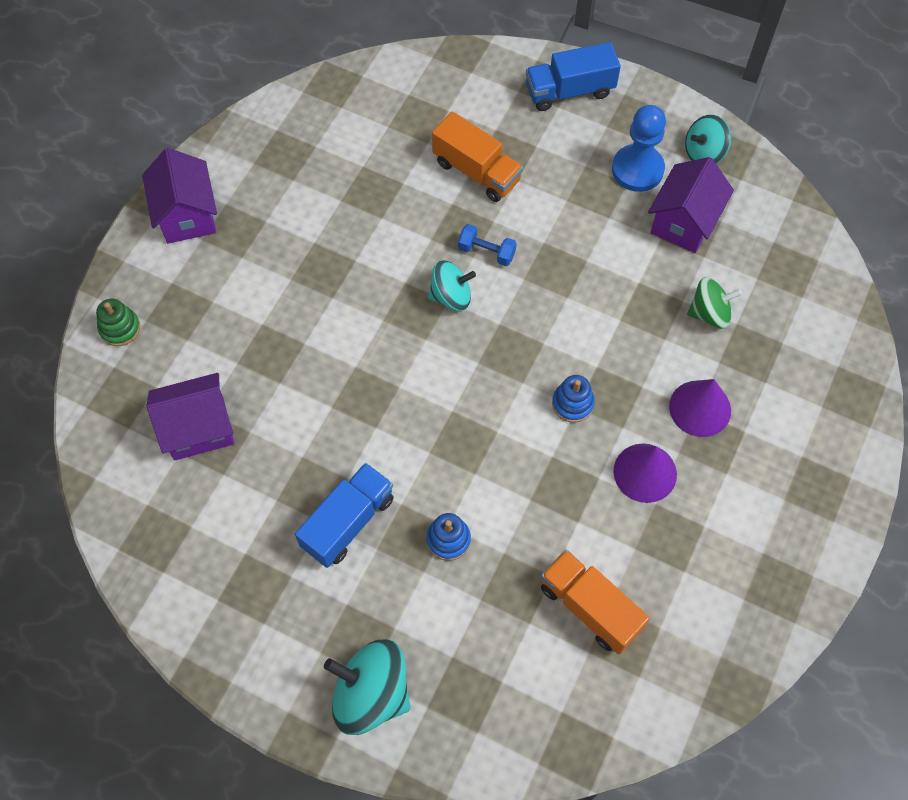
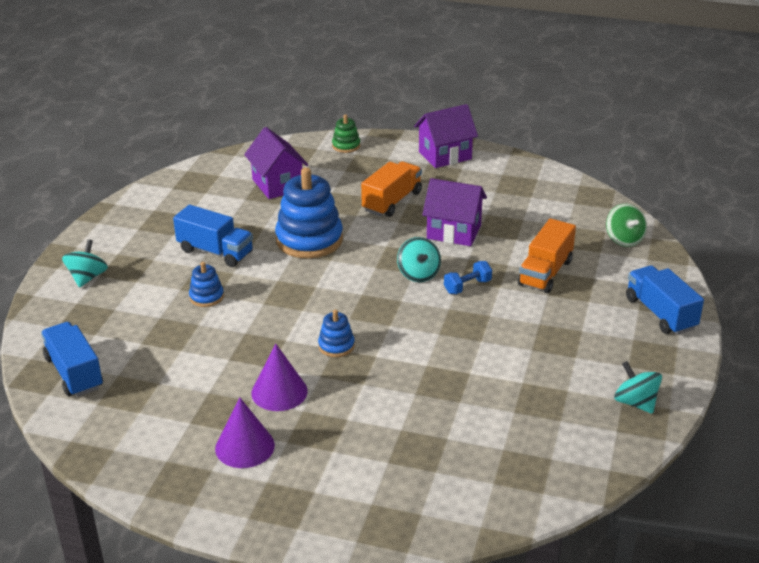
camera: 80 degrees right, 30 degrees down
turquoise spinning top [324,639,411,735] -> turquoise spinning top [62,239,108,288], size x0.64
blue dumbbell [458,224,517,266] -> blue dumbbell turned 45 degrees clockwise [444,261,492,294]
orange truck [541,550,650,654] -> orange truck moved to [361,162,422,217]
blue pawn [612,105,666,192] -> none
purple house [648,157,734,253] -> purple house moved to [422,178,487,246]
purple cone [669,379,731,437] -> purple cone moved to [215,398,275,468]
green spinning top [687,277,742,329] -> green spinning top moved to [606,204,647,247]
none -> blue truck [41,322,103,397]
none -> blue stacking toy [275,167,343,259]

